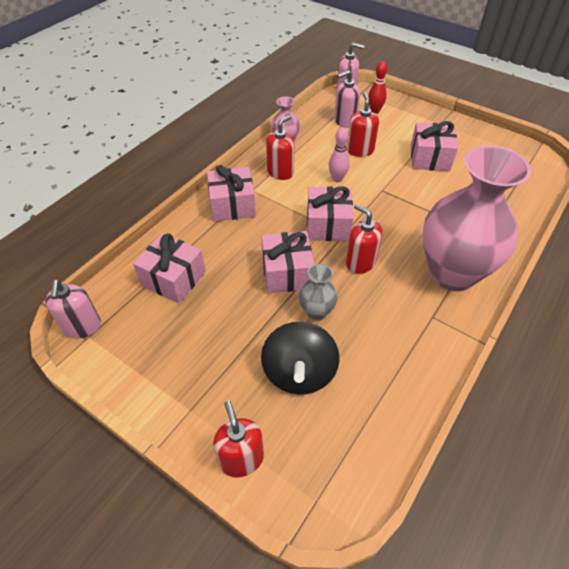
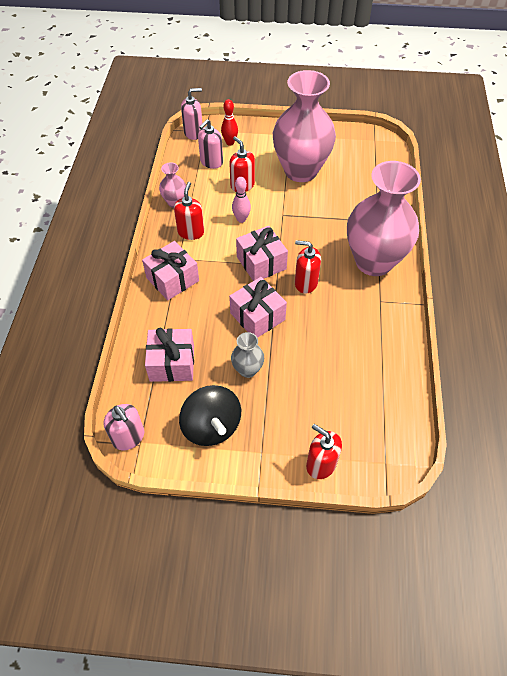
camera: 30 degrees left, 5 degrees up
black spinning top [261,322,339,395] -> black spinning top moved to [179,385,241,446]
grey vase [299,264,338,321] -> grey vase moved to [231,332,264,378]
pink gift [411,121,458,171] -> pink vase [273,70,336,182]

